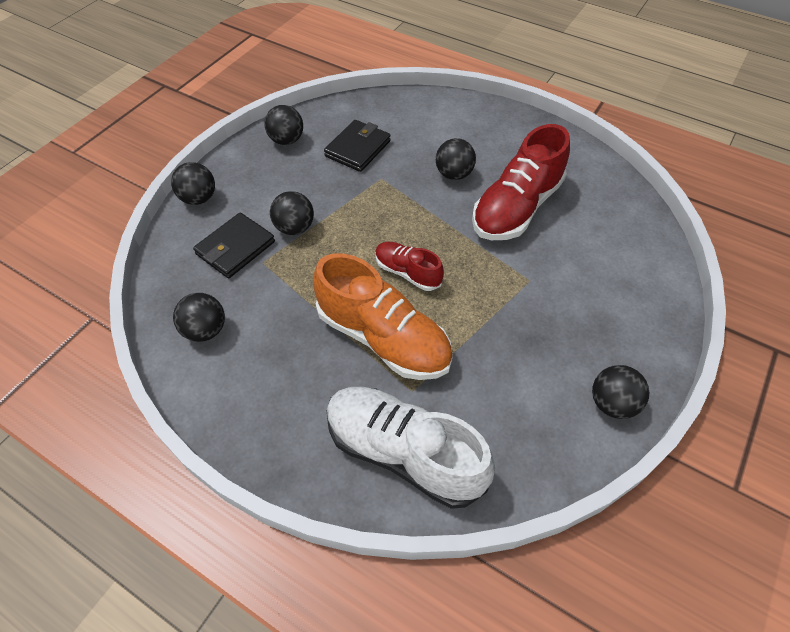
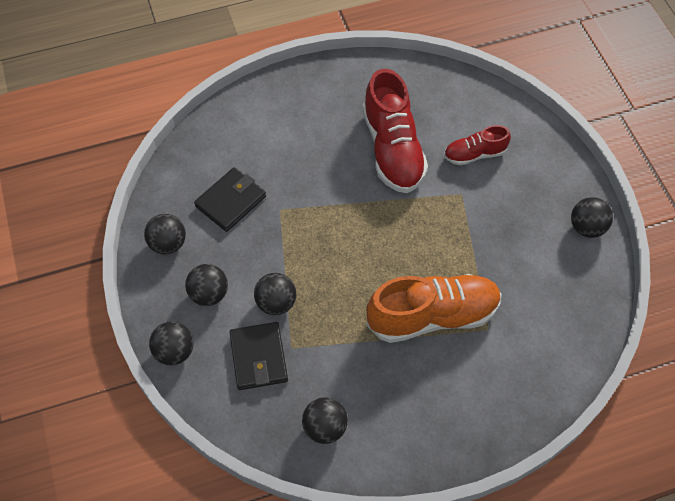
camera: 50 degrees left, 5 degrees up
black wallet [324,120,391,172] -> black wallet turned 60 degrees clockwise [194,167,266,232]
white shoe [327,387,495,509] -> none
red shoe [375,242,444,291] -> red shoe moved to [444,125,511,166]
black ball [436,138,476,180] -> black ball moved to [185,264,228,306]

